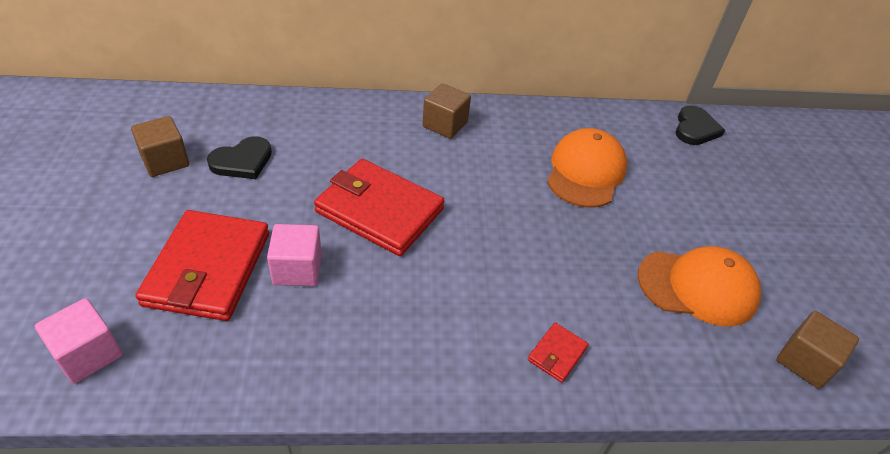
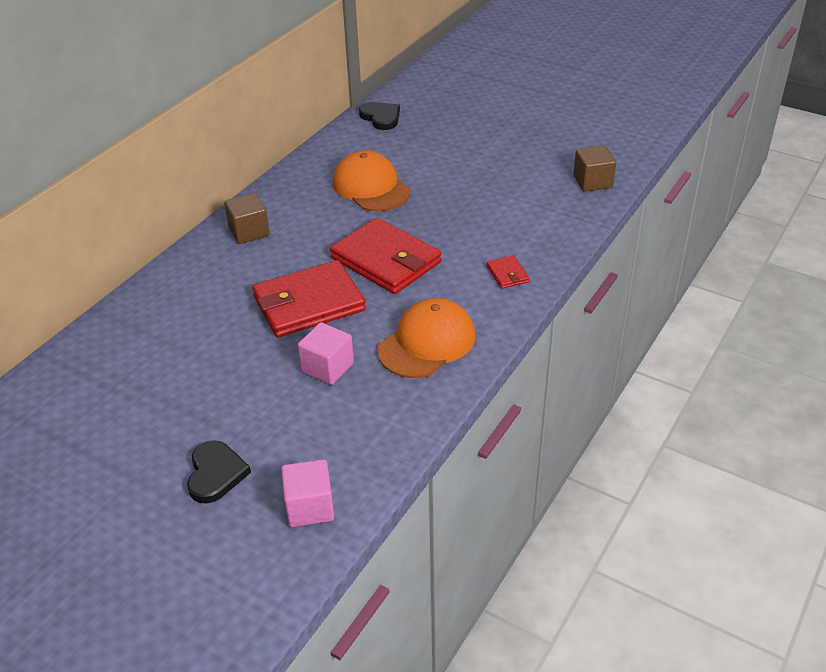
camera: 50 degrees left, 5 degrees down
brown cube [131,116,189,177] -> none
red wallet [135,210,269,321] -> red wallet moved to [330,218,441,294]
black heart [207,136,272,179] -> black heart moved to [187,440,251,503]
orange cap [638,246,761,327] -> orange cap moved to [377,298,475,378]

